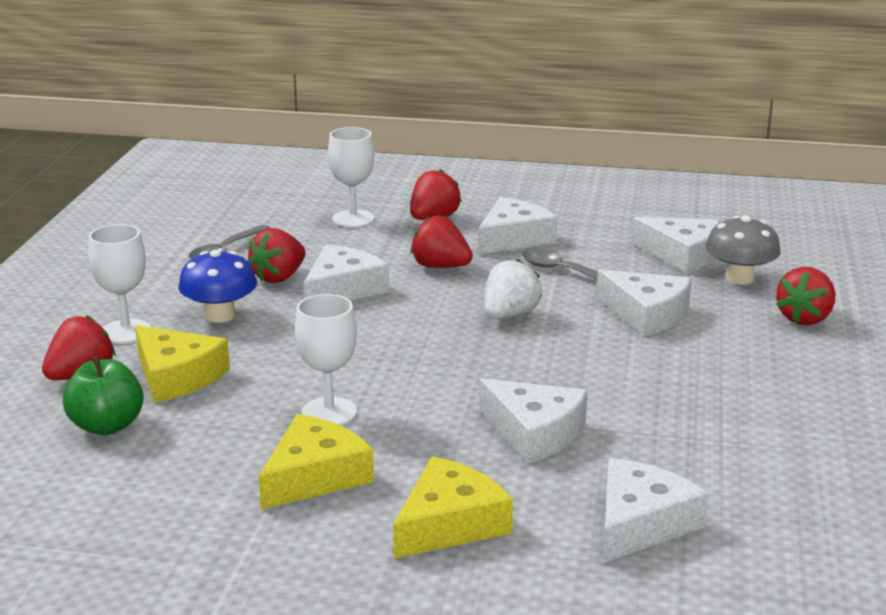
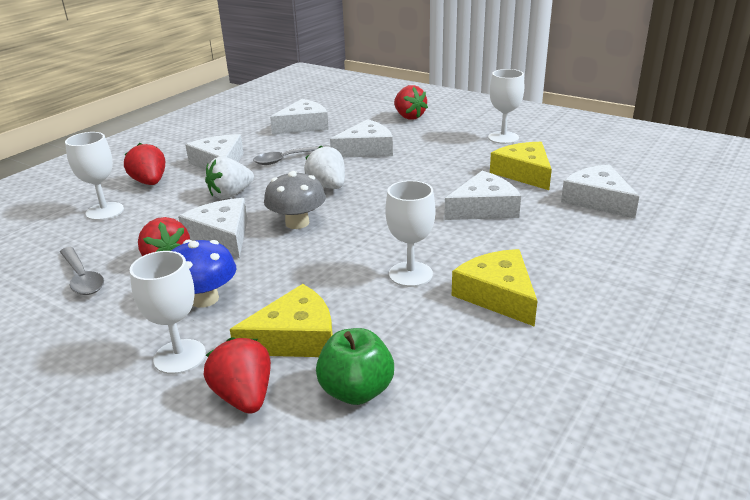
camera: 65 degrees left, 5 degrees up
yellow cheese [393,456,513,559] -> yellow cheese moved to [490,142,552,190]
red strawberry [411,215,473,268] -> white strawberry [205,156,254,199]
grey mushroom [706,215,781,285] -> grey mushroom moved to [264,171,326,229]
none -> white goblet [488,69,524,144]

